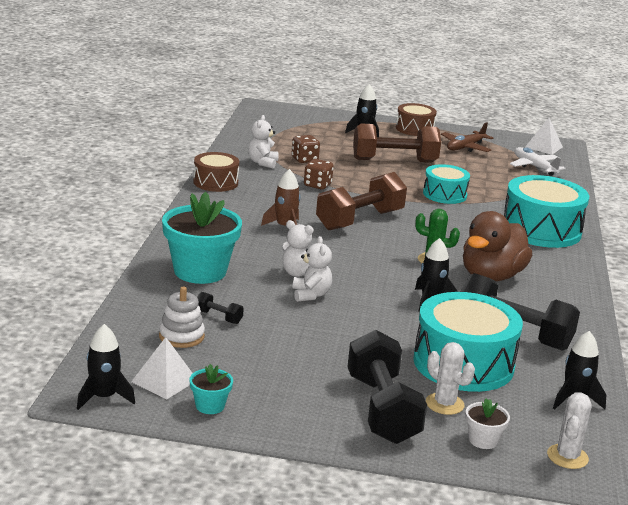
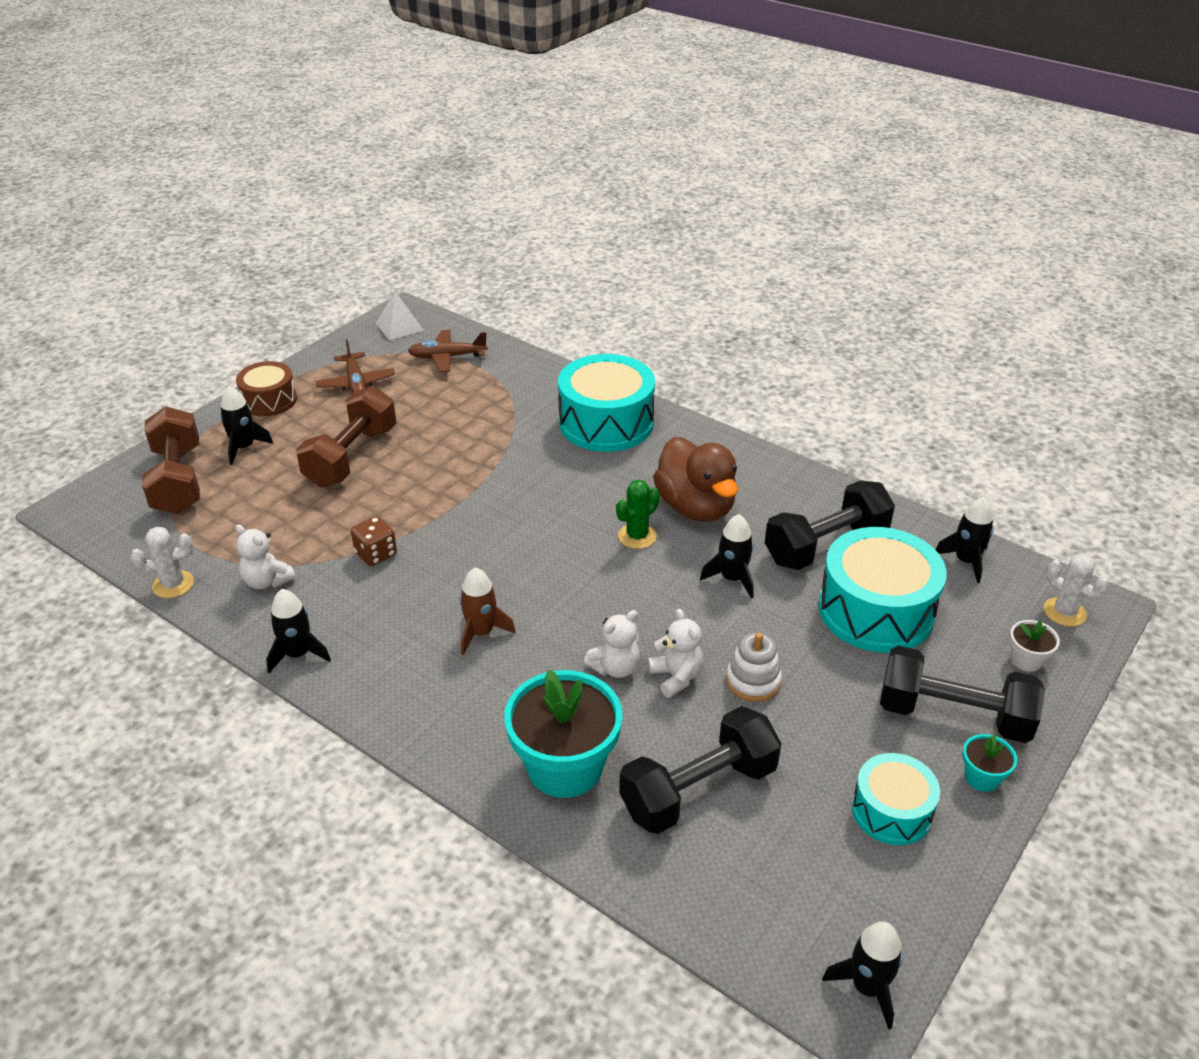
camera: 60 degrees left, 15 degrees up
white pyramid [131,337,193,400] -> none
white stacking toy [159,287,205,348] -> white stacking toy moved to [726,632,782,702]
turquoise flower pot [189,364,233,414] -> turquoise flower pot moved to [963,734,1017,792]
brown drum [193,152,239,192] -> black rocket [266,589,331,673]
black dumbbell [197,292,244,324] -> black dumbbell [619,706,782,834], size x2.40
brown dice [291,135,320,163] -> none
white teddy bear [293,236,332,302] -> white teddy bear turned 45 degrees clockwise [648,609,703,698]
brown dumbbell [316,172,407,230] -> brown dumbbell moved to [142,406,200,514]
turquoise drum [423,164,470,204] -> turquoise drum moved to [852,753,940,845]
white cactus [426,342,475,415] -> white cactus moved to [131,527,194,598]
white plane [510,147,566,176] -> brown plane [408,330,488,372]

